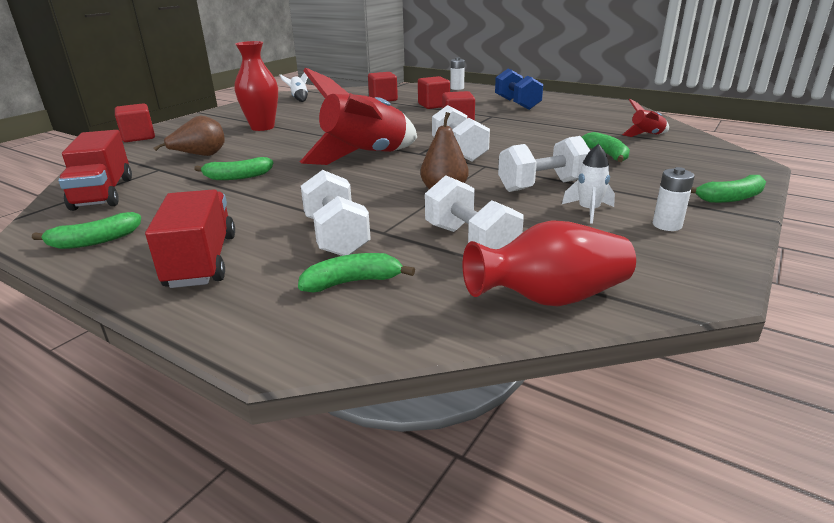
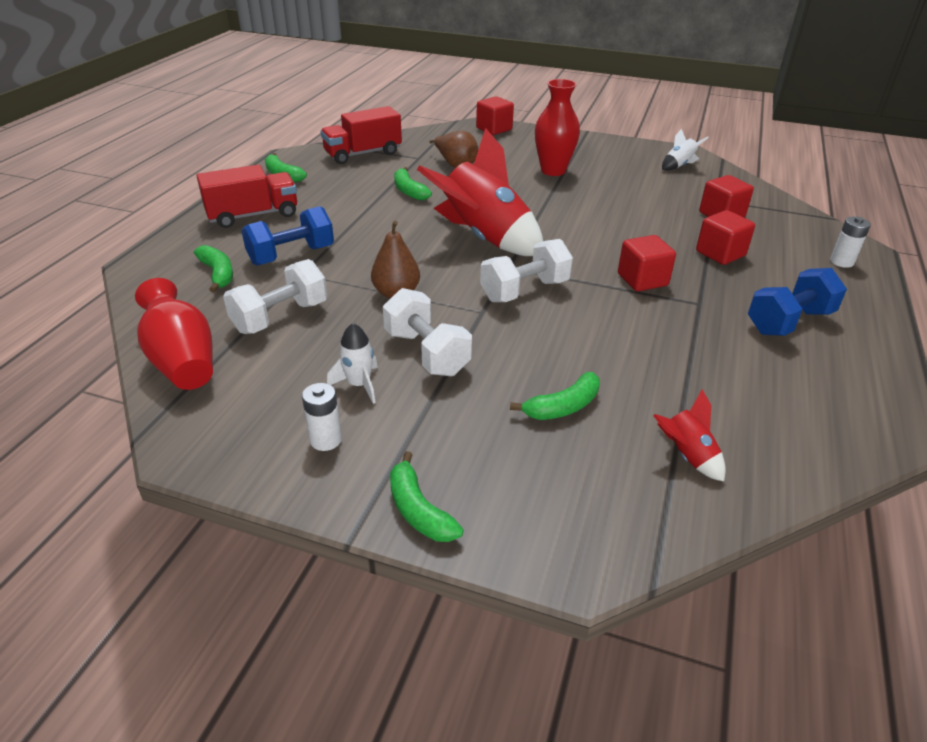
camera: 75 degrees right, 10 degrees up
white dumbbell [301,170,371,256] -> blue dumbbell [241,206,334,265]

